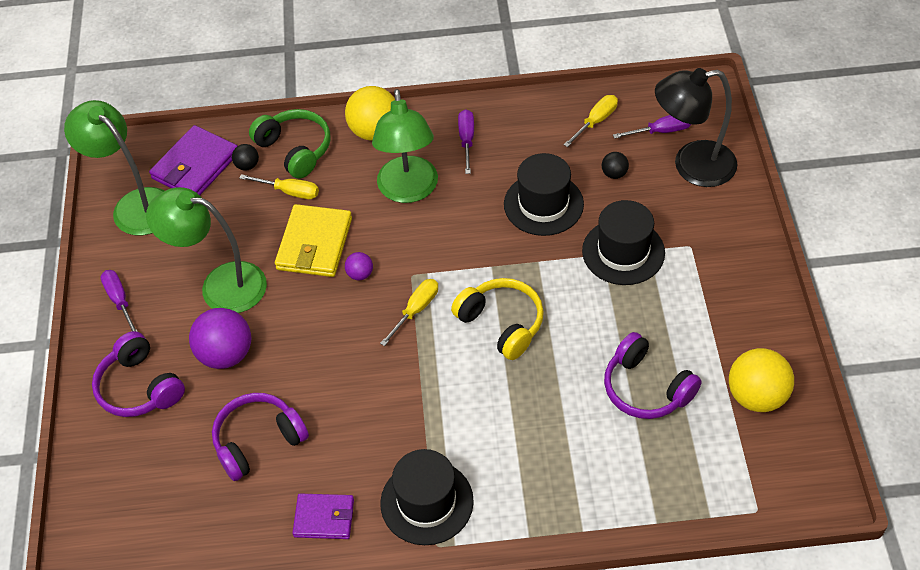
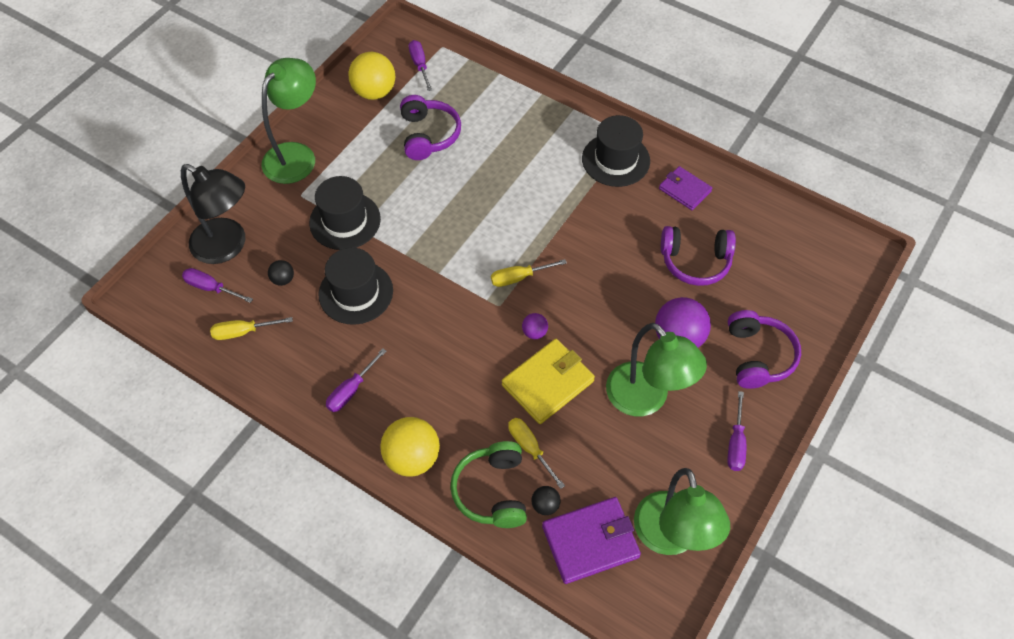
camera: 145 degrees left, 5 degrees up
green lamp [372,89,438,203] -> green lamp moved to [262,58,316,184]
yellow headphones [451,278,544,360] -> none
none -> purple screwdriver [409,40,432,91]

